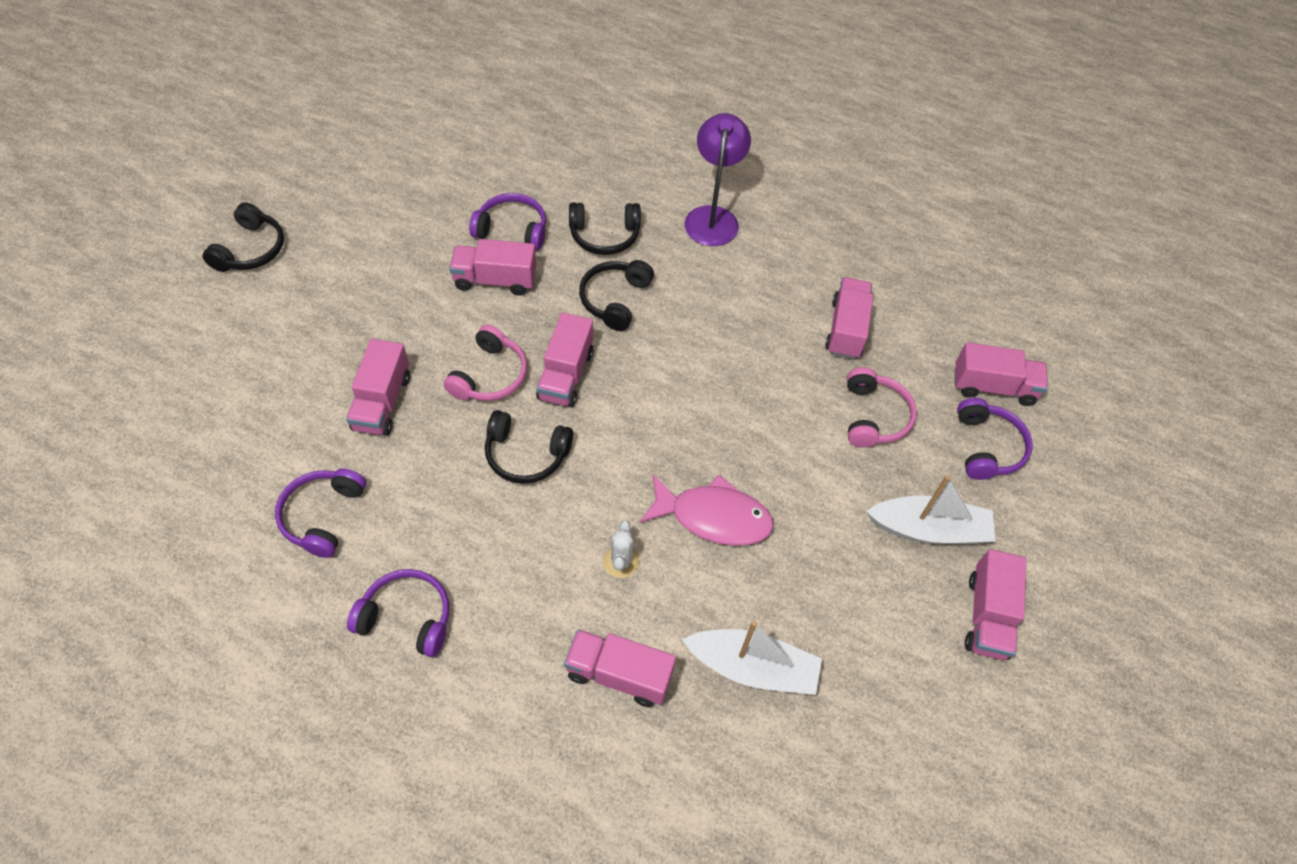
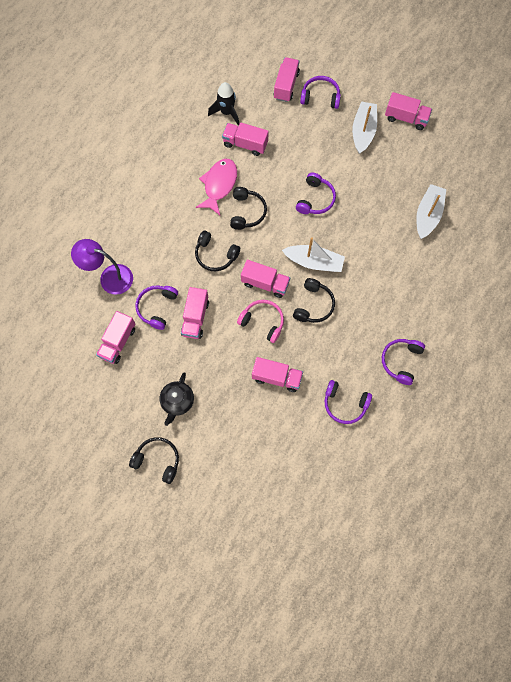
camera: 80 degrees left, 15 degrees up
pink truck [564,629,676,707] -> pink truck moved to [96,311,136,364]
black headphones [569,202,641,255] -> black headphones moved to [230,187,267,230]
white cactus [603,521,639,578] -> none
pink fish [640,475,774,546] -> pink fish moved to [196,159,237,215]
purple lamp [685,113,751,246] -> purple lamp moved to [71,239,133,295]
pink headphones [847,367,917,448] -> none
none -> black teapot [160,372,194,426]
none -> black rocket [208,82,239,126]
none -> white boat [282,237,345,272]
none -> purple headphones [296,172,336,214]

